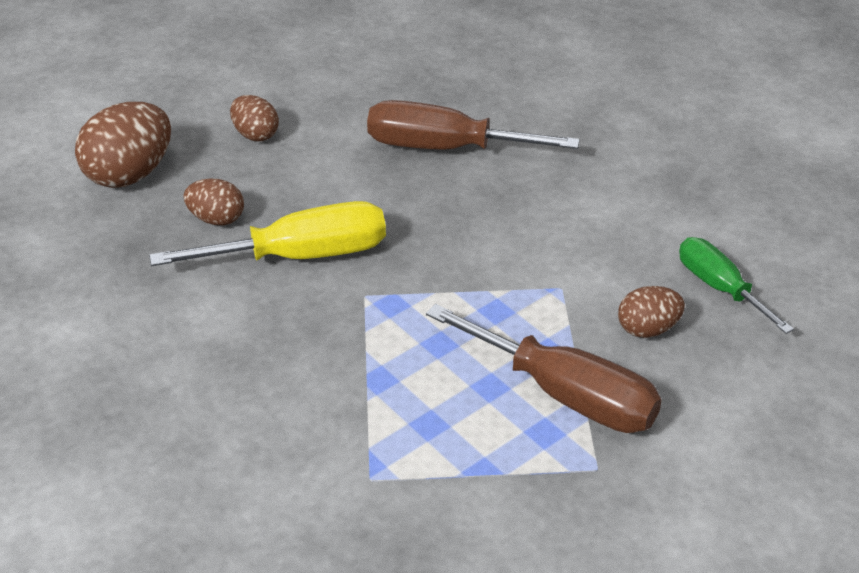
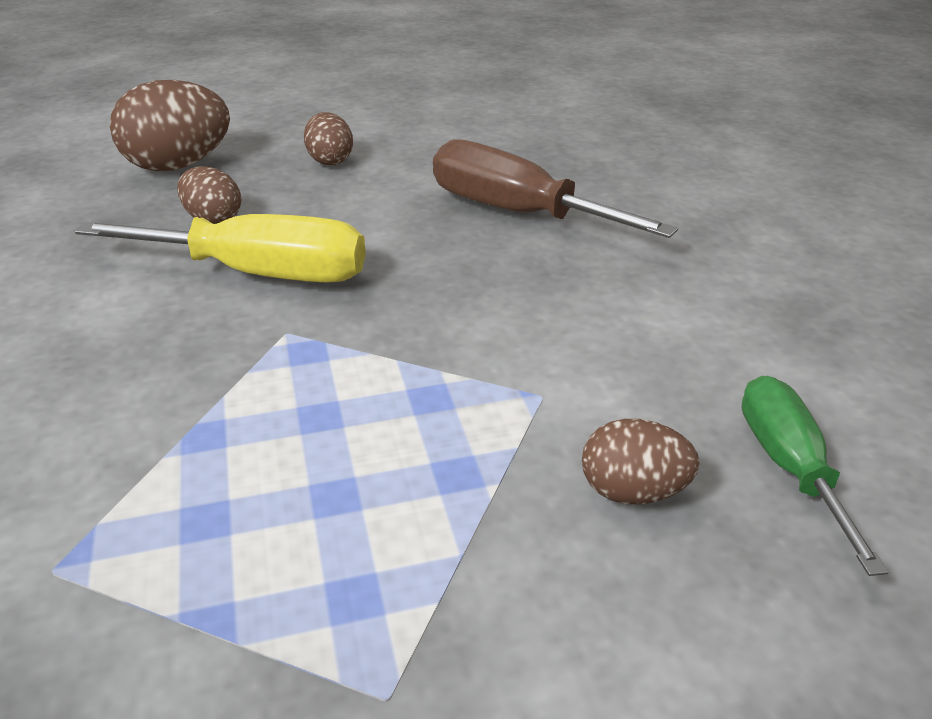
camera: 25 degrees right, 5 degrees down
brown screwdriver [426,304,662,433] -> none

